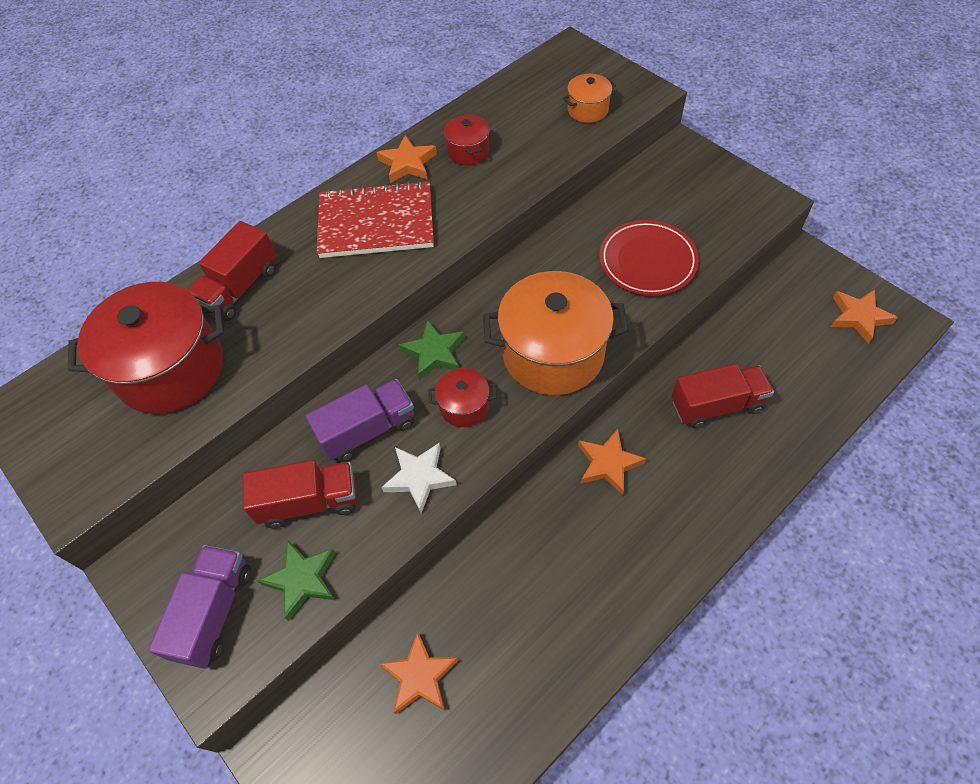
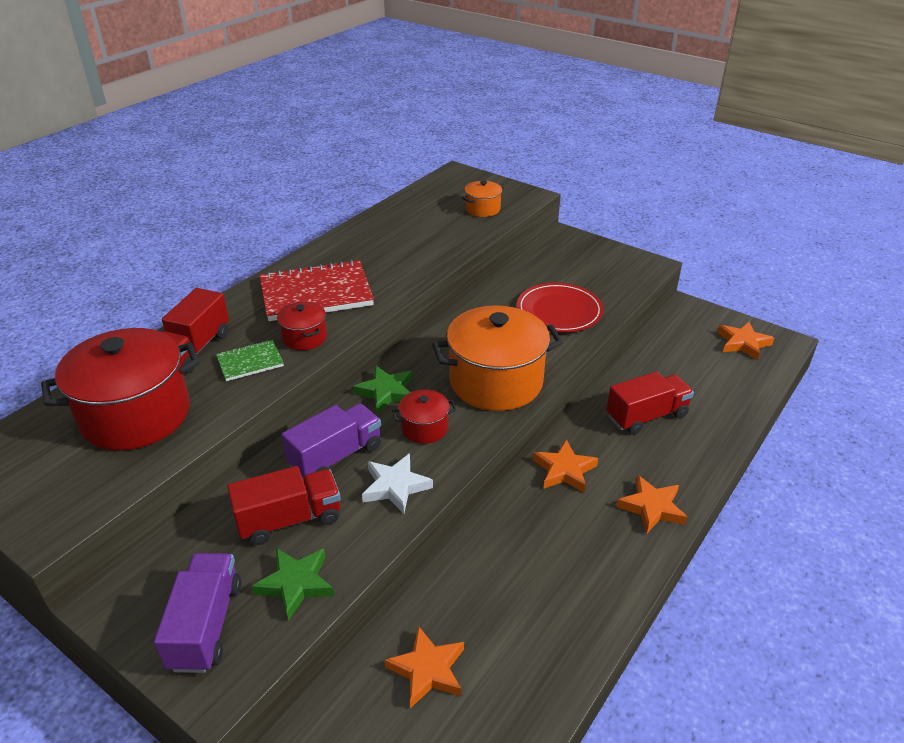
camera: 15 degrees left, 20 degrees down
orange star [376,135,437,183] -> orange star moved to [617,475,687,534]
red pot [444,114,490,165] -> red pot moved to [277,301,327,350]
none -> green notebook [216,340,284,381]

